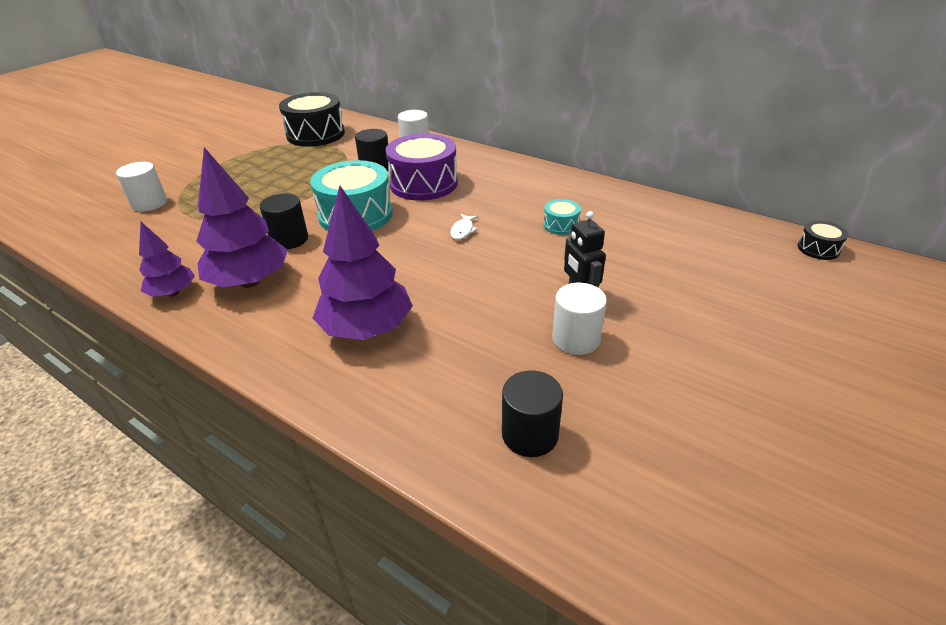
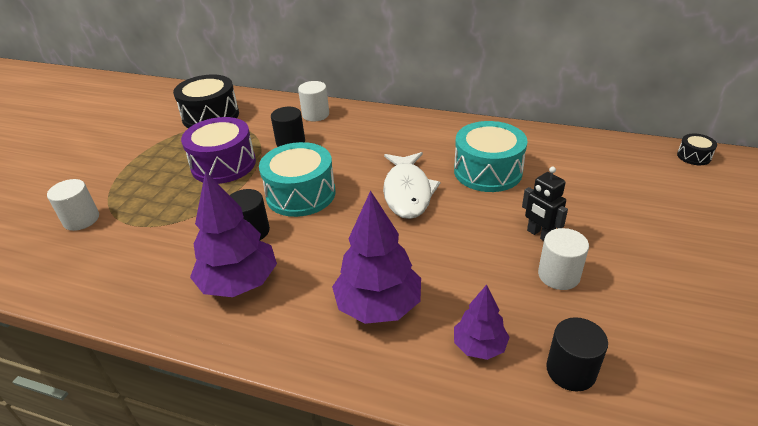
camera: 15 degrees left, 0 degrees up
purple tree [139,222,195,297] -> purple tree moved to [454,285,510,360]
purple drum [385,134,458,201] -> purple drum moved to [181,117,256,184]
white fish [450,214,478,240] -> white fish [383,152,440,219], size x2.46
turquoise drum [543,199,581,235] -> turquoise drum [454,121,527,192], size x2.18

